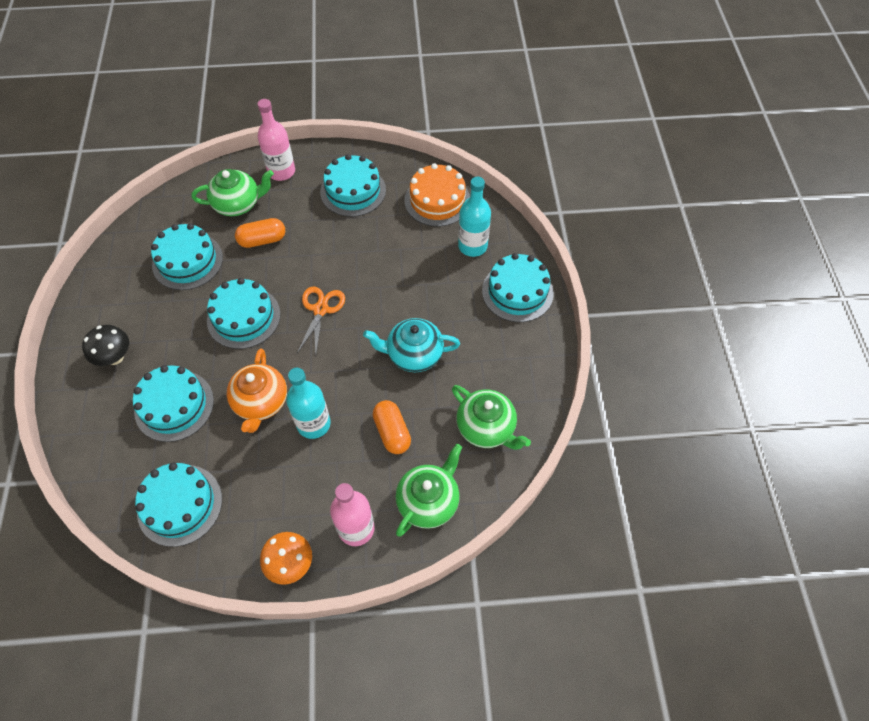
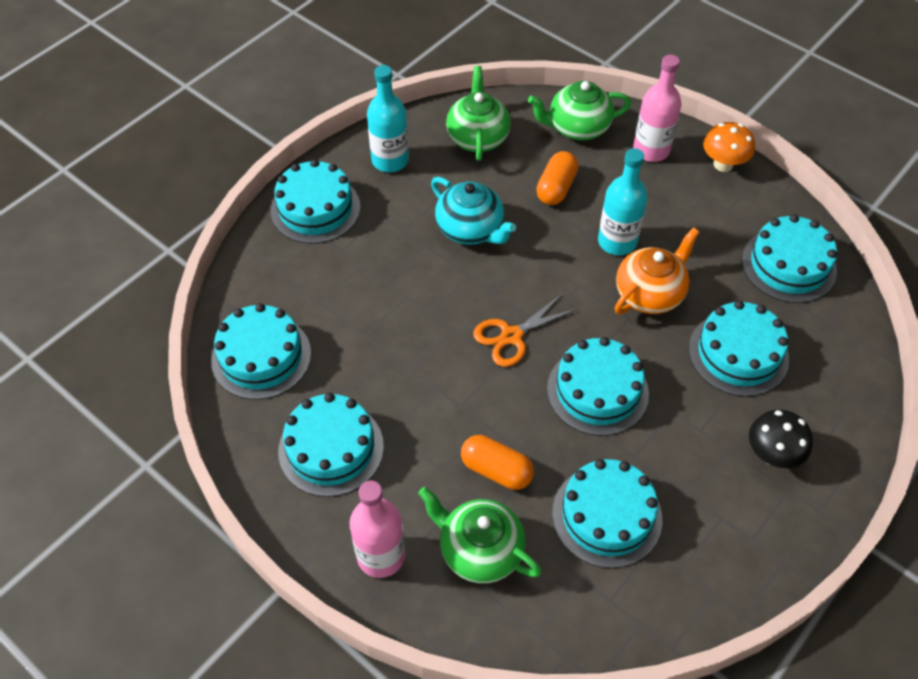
camera: 135 degrees left, 5 degrees down
orange cake [404,163,470,227] -> turquoise cake [211,303,311,400]
turquoise bottle [458,177,491,257] -> turquoise bottle moved to [367,65,409,172]

